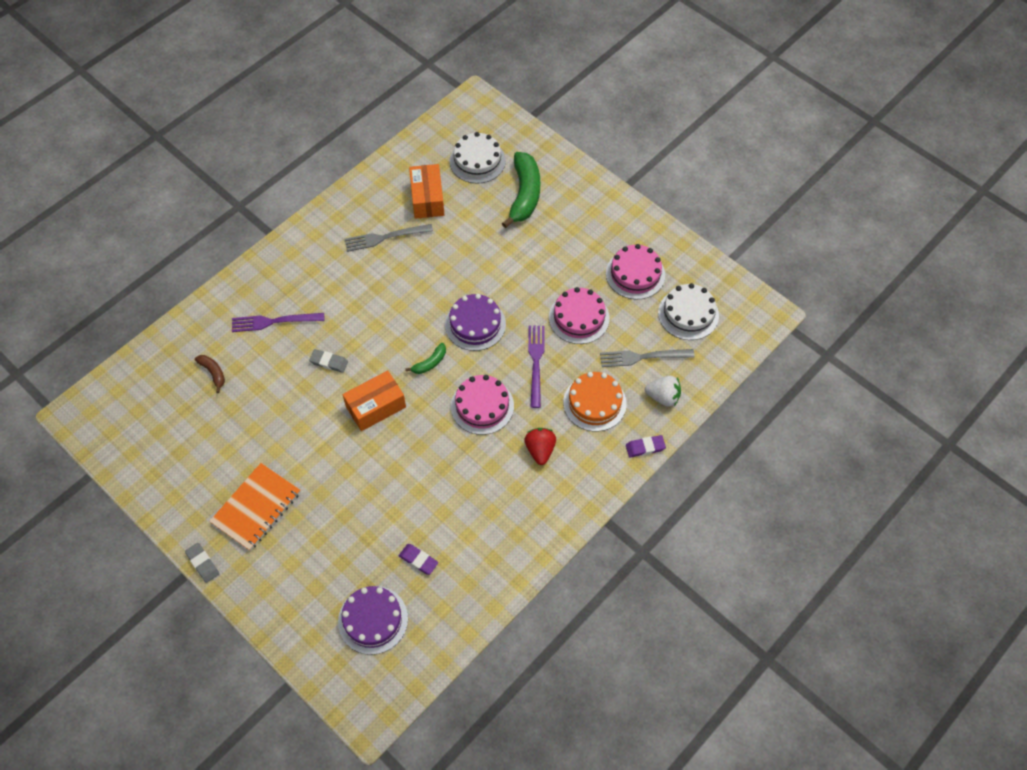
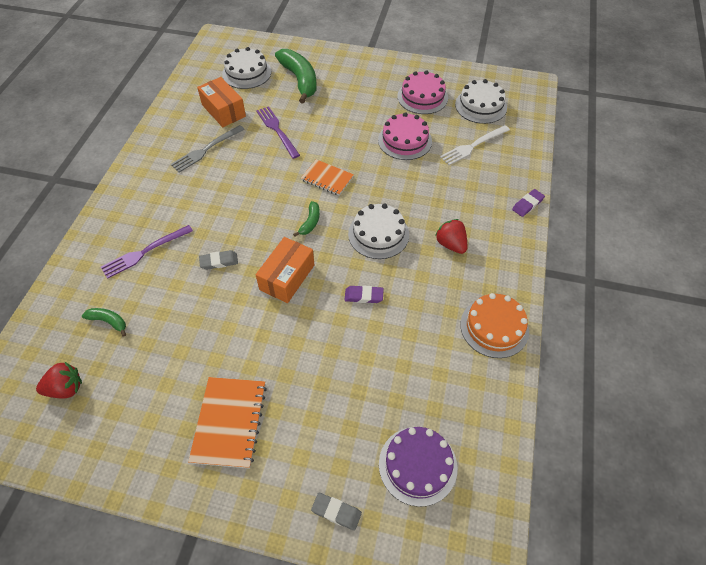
camera: 30 degrees left, 5 degrees down
grey eraser [185,543,219,583] -> grey eraser moved to [311,493,362,531]
brown banana [195,355,225,393] -> green banana [82,308,126,337]
purple eraser [399,544,438,575] -> purple eraser moved to [345,286,384,303]
purple cake [445,294,506,351] -> orange notebook [301,159,354,196]
pink cake [451,375,514,435] -> white cake [348,204,409,259]
purple fork [528,325,545,408] -> purple fork moved to [256,106,300,159]
orange cake [563,372,627,432] -> orange cake moved to [460,293,529,358]
grey fork [600,349,695,367] -> white fork [440,125,510,165]
white strawberry [645,376,681,407] -> none
none -> red strawberry [36,362,82,399]

